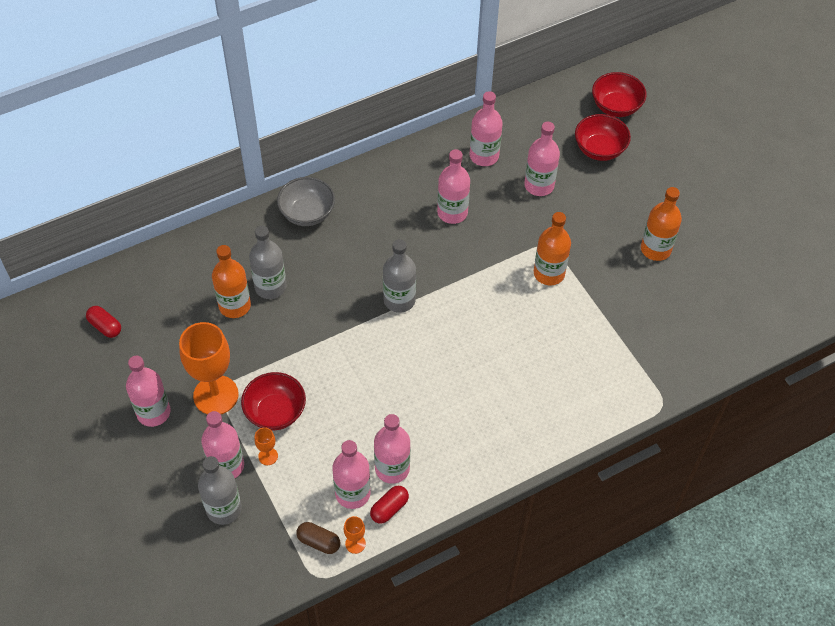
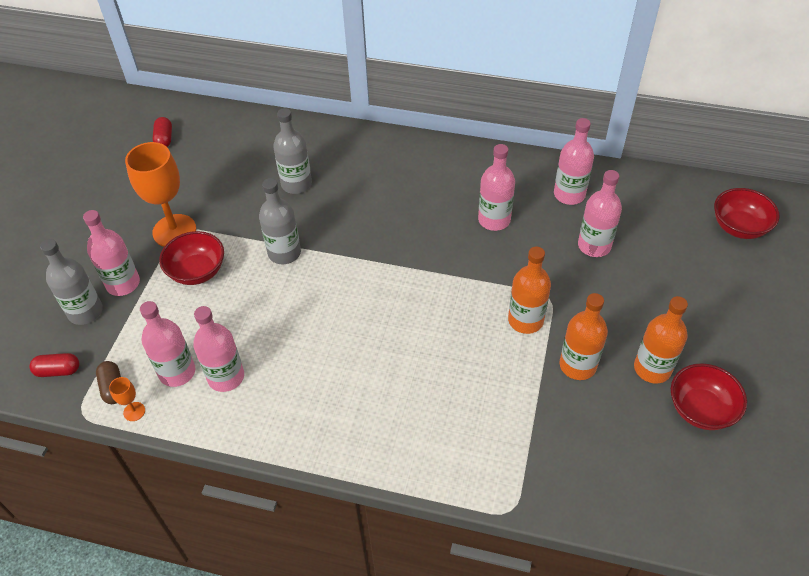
camera: 45 degrees right, 5 degrees down
pink bottle [126,356,171,427] -> none
orange bottle [212,245,251,318] -> orange bottle moved to [560,293,608,380]
orange goblet [254,428,278,465] -> none
grey bowl [277,177,335,226] -> none
red capsule [370,486,409,524] -> red capsule moved to [29,353,79,377]
grey bottle [383,239,416,313] -> grey bottle moved to [259,178,301,264]
red bowl [575,114,631,161] -> red bowl moved to [671,363,747,430]

